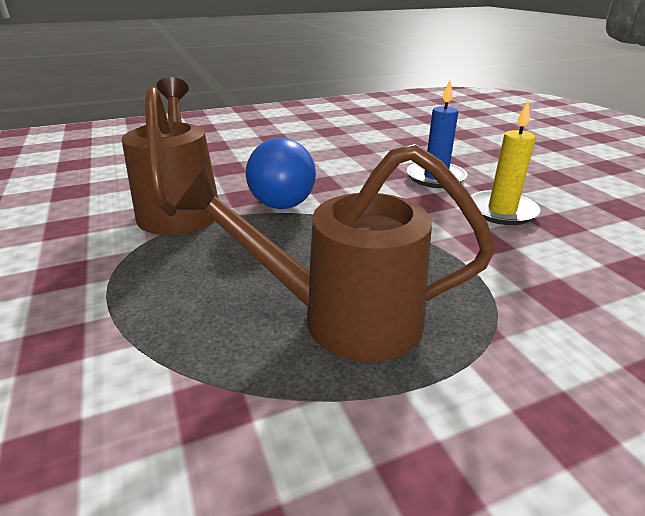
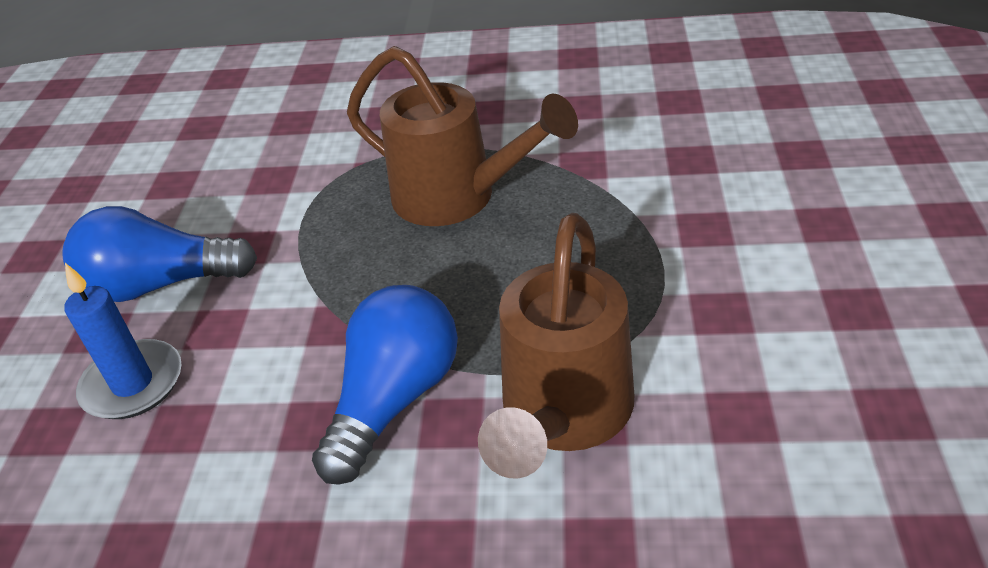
camera: 150 degrees left, 10 degrees up
yellow candle [471,100,541,225] -> blue light bulb [63,206,257,302]

